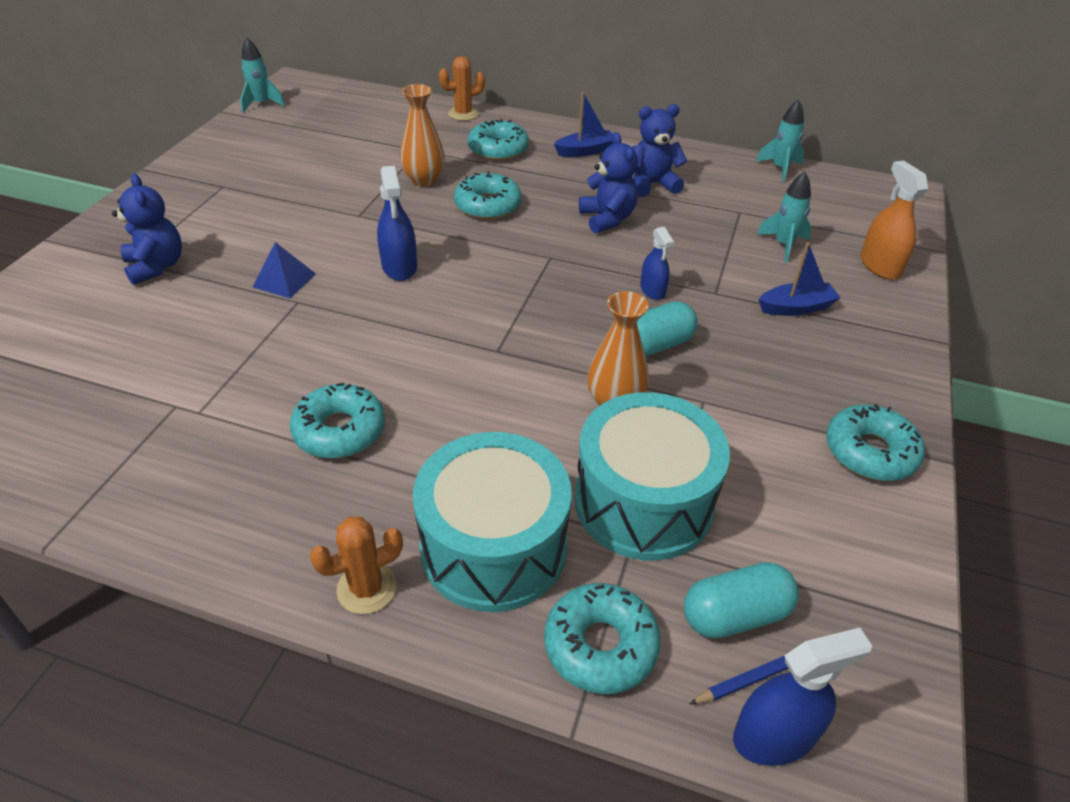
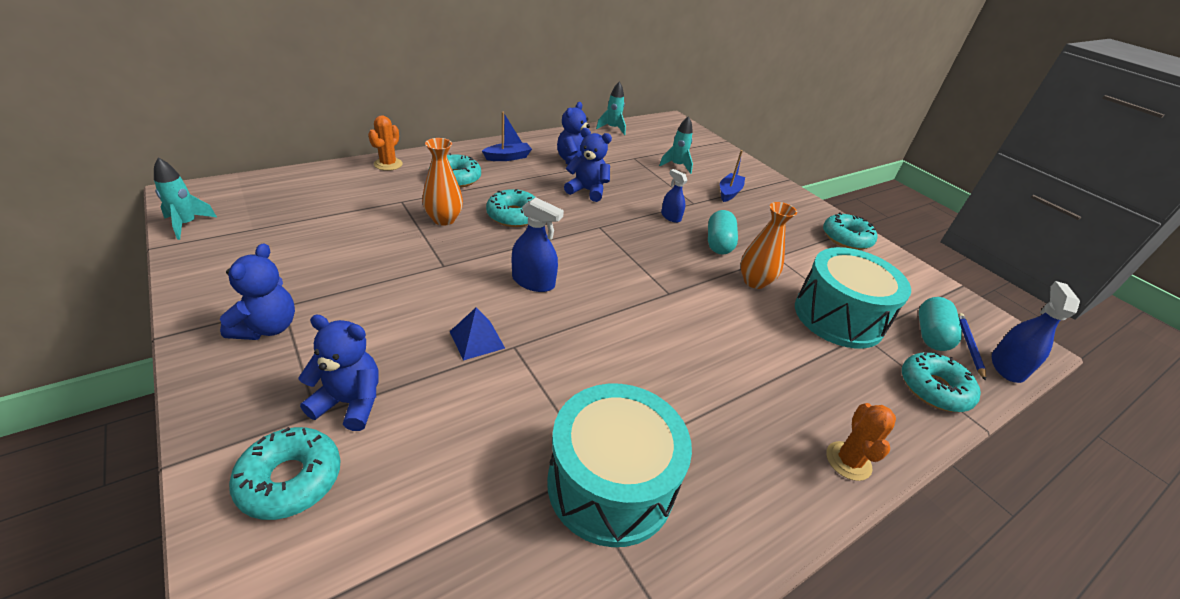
camera: 55 degrees left, 5 degrees down
turquoise donut [290,383,385,459] -> turquoise donut moved to [229,427,341,520]
turquoise drum [413,432,572,612] -> turquoise drum moved to [547,384,692,547]
blue boat [554,92,613,157] -> blue boat turned 45 degrees clockwise [482,112,532,161]
blue spray bottle [640,227,674,300] -> blue spray bottle turned 150 degrees counterclockwise [661,169,688,223]
orange spray bottle [861,160,928,280] -> none
none -> blue teddy bear [220,243,295,340]

